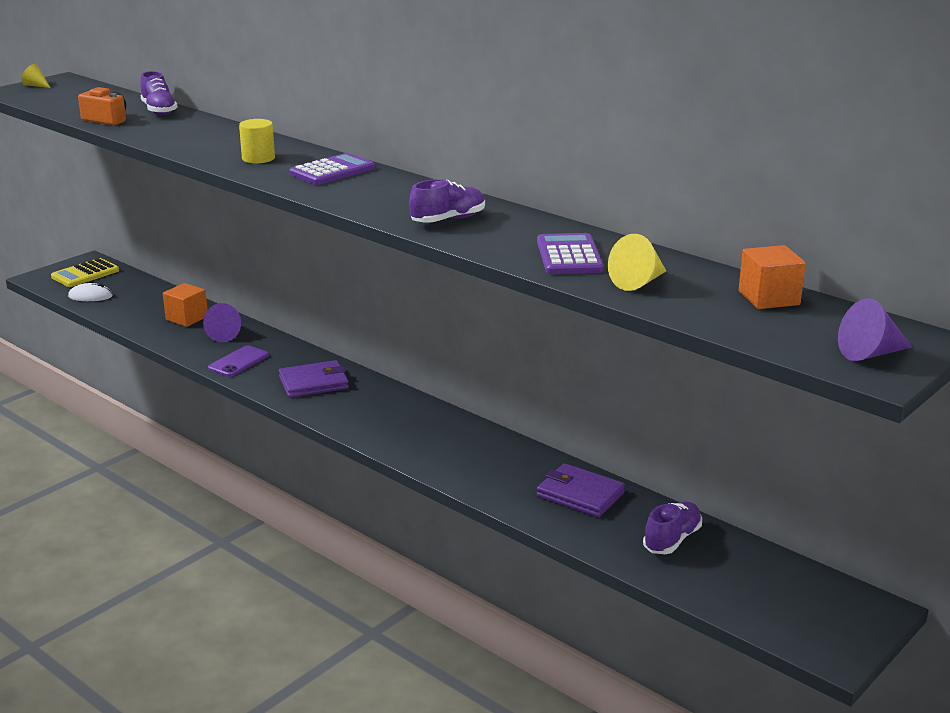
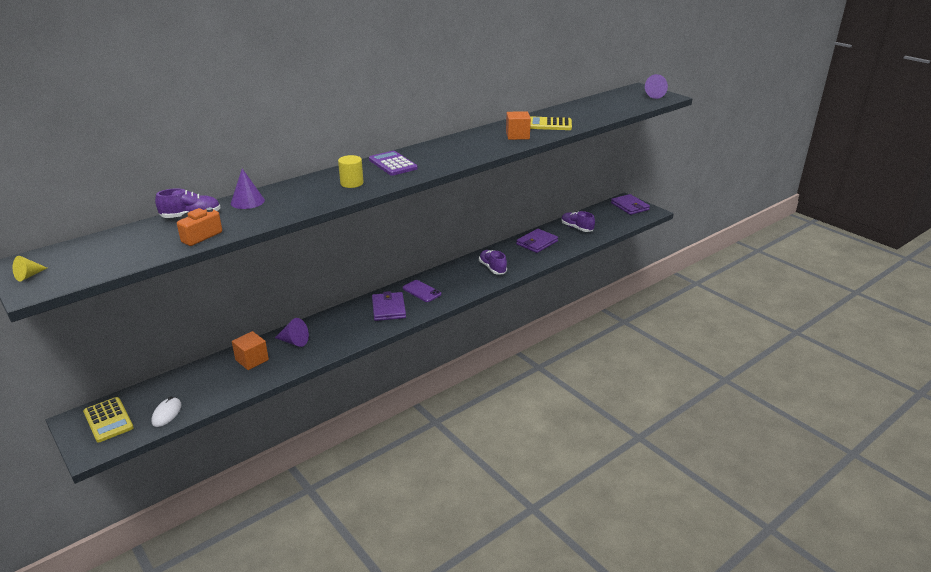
camera: 80 degrees left, 5 degrees up
purple phone [208,345,269,377] -> purple phone moved to [403,280,441,302]
purple shoe [409,179,485,223] -> purple shoe moved to [479,250,507,274]
purple calculator [537,233,604,274] -> yellow calculator [530,116,572,130]
yellow cone [608,234,666,291] -> none
orange cube [739,245,806,309] -> orange cube moved to [506,111,531,140]
none -> purple cone [231,169,265,209]
none -> purple wallet [611,194,650,215]

